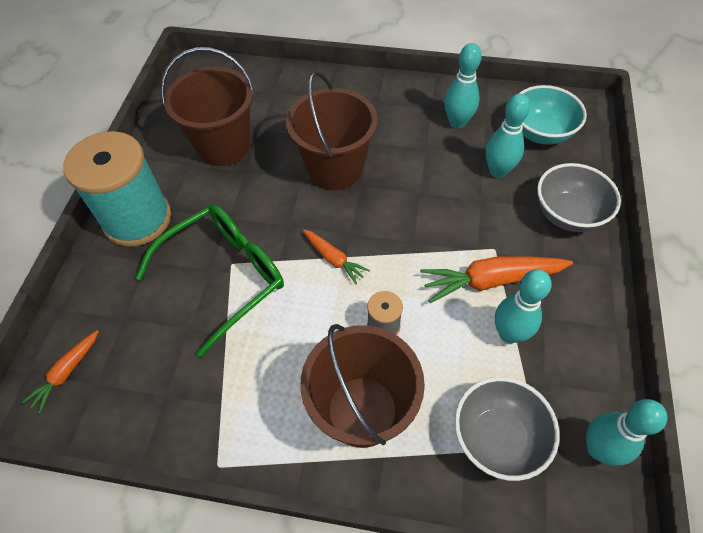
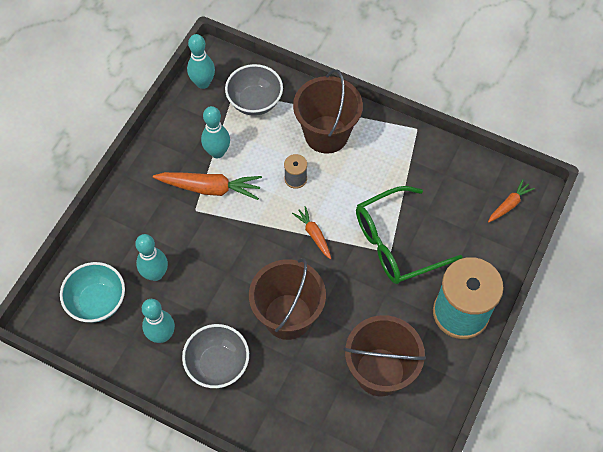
camera: 165 degrees left, 5 degrees up
grey bowl [537,163,621,232] -> grey bowl moved to [182,324,249,388]

